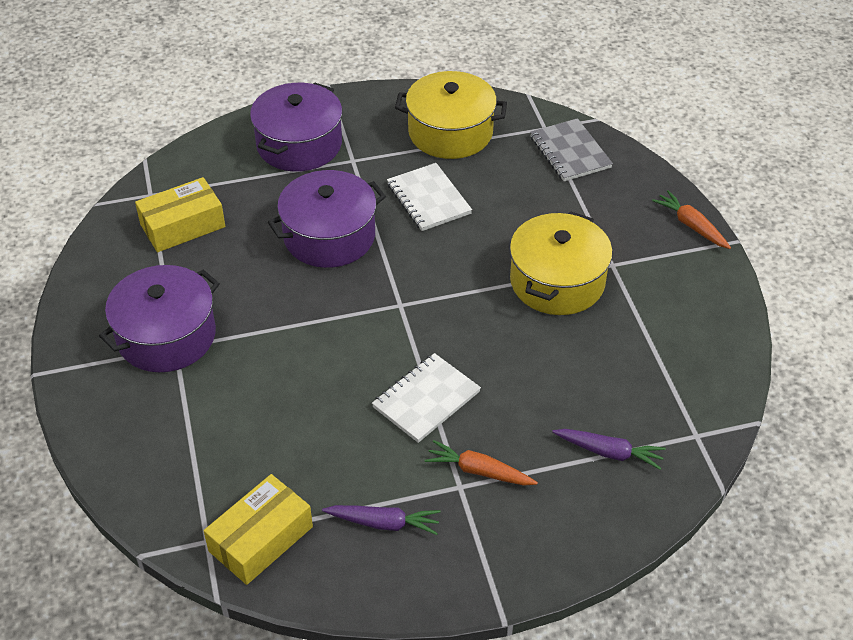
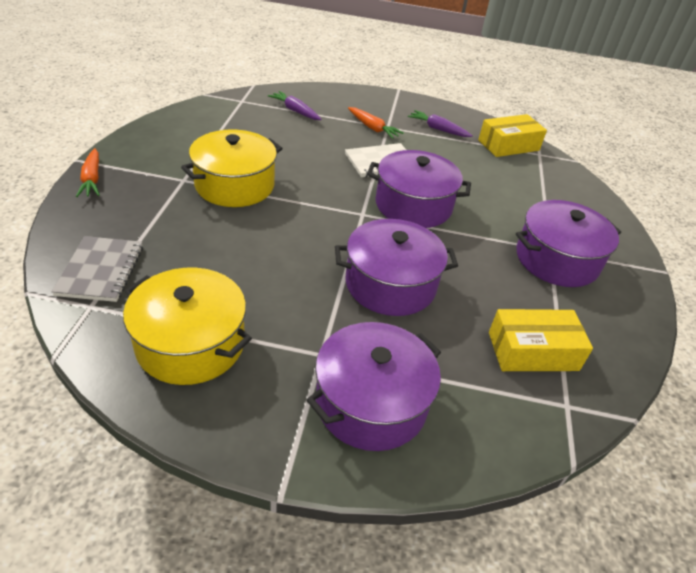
camera: 160 degrees left, 5 degrees down
white notebook [387,163,472,231] -> none
none -> purple pot [367,150,471,228]

